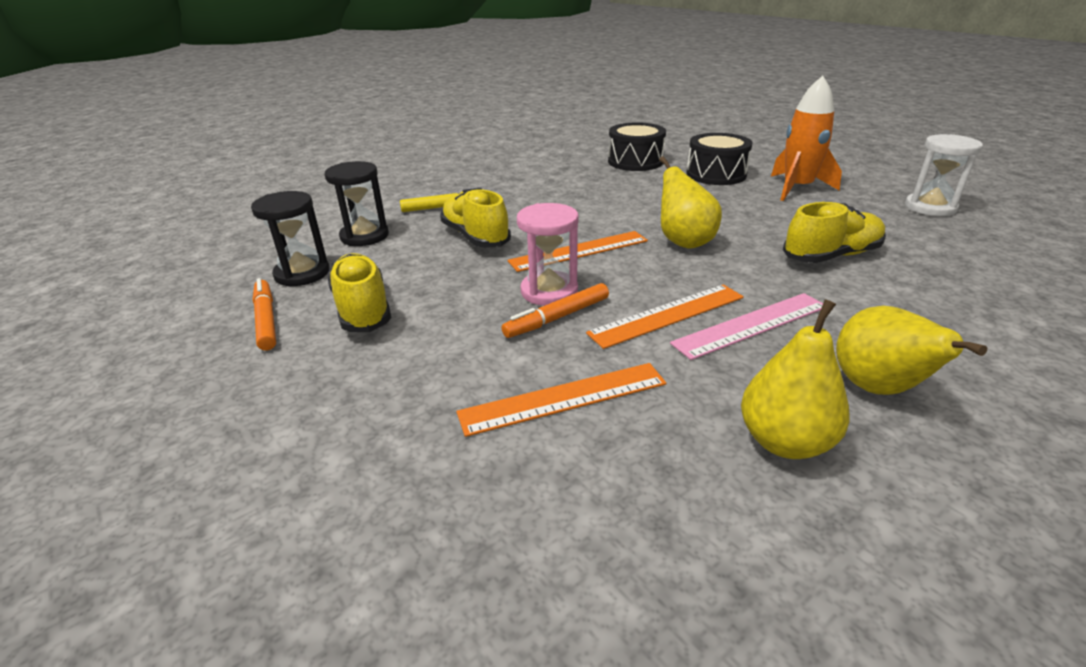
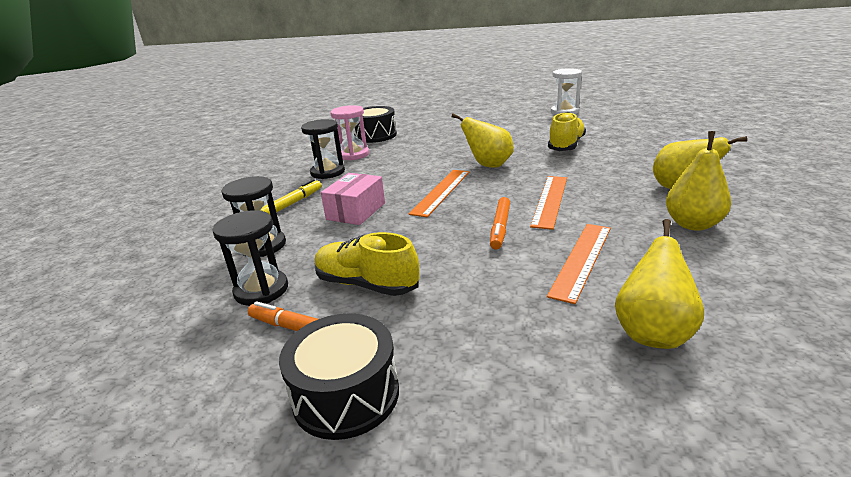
camera: 40 degrees left, 5 degrees down
yellow shoe [440,189,511,248] -> pink box [321,173,385,225]
pink hourglass [517,203,579,306] -> pink hourglass moved to [330,105,369,160]
pink ruler [670,293,823,360] -> none
black drum [686,133,752,185] -> black drum moved to [279,313,399,440]
orange rocket [771,76,842,201] -> none
none -> black hourglass [301,119,345,179]
none -> yellow pear [615,219,704,349]

